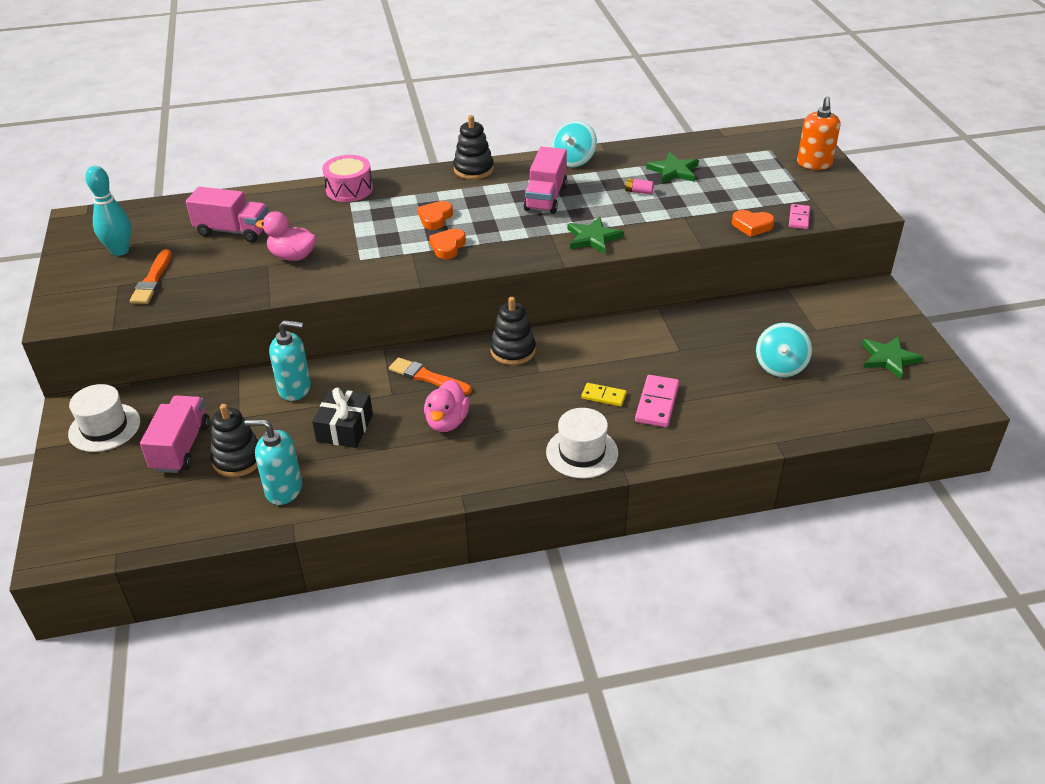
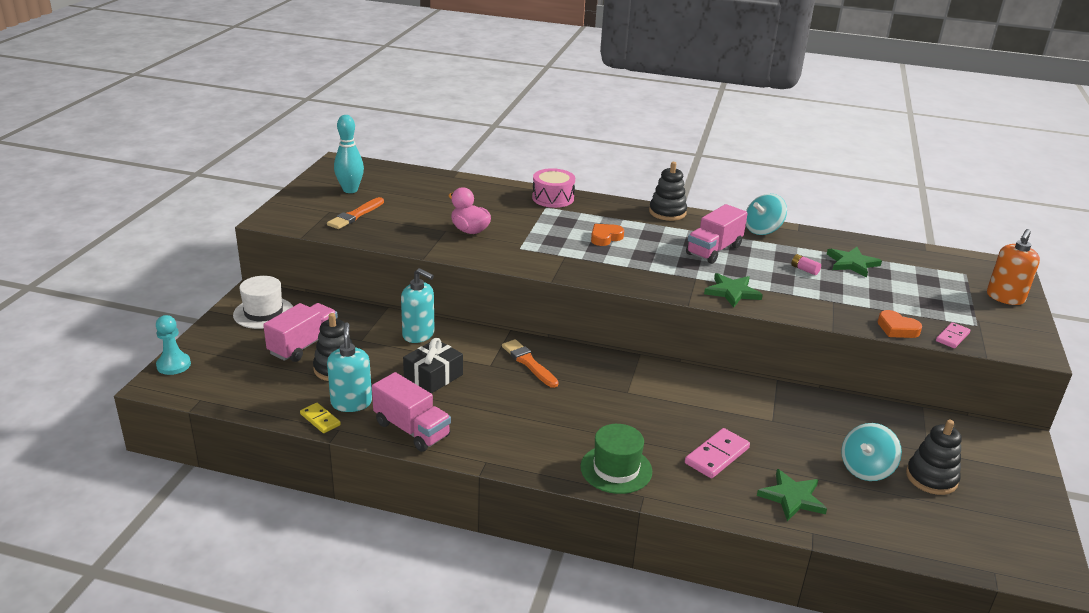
camera: 25 degrees right, 10 degrees down
pink truck [186,187,269,242] -> pink truck moved to [372,372,451,452]
turquoise soap dispenser [244,419,302,505] -> turquoise soap dispenser turned 45 degrees clockwise [327,322,372,412]
pink duck [424,380,469,432] -> none
orange heart [429,229,466,259] -> none
black stacking toy [490,297,536,365] -> black stacking toy moved to [906,420,962,495]
white hat [546,408,618,479] -> green hat [580,424,652,494]
yellow domino [581,383,627,406] -> yellow domino moved to [300,403,341,433]
green star [862,336,924,380] -> green star moved to [757,469,827,521]
none -> turquoise pawn [156,315,191,375]

